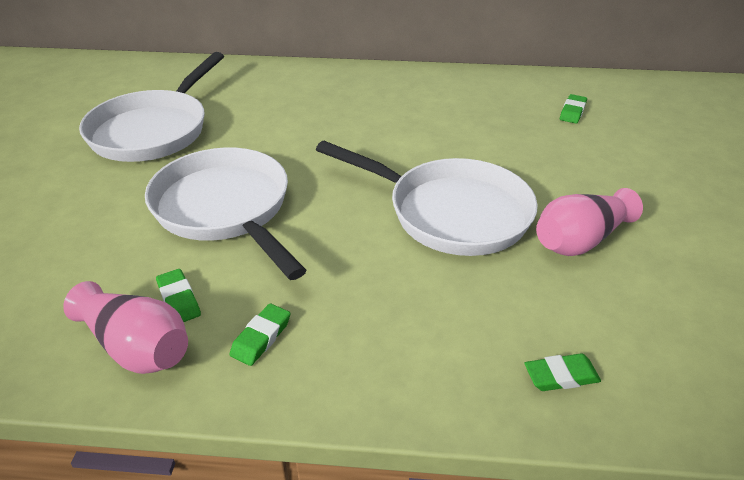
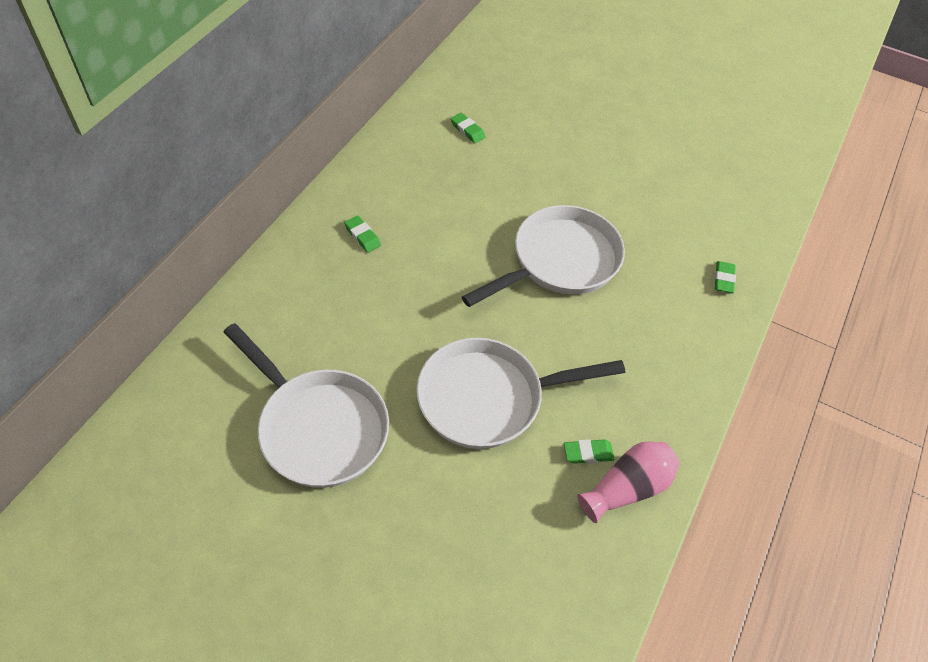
camera: 70 degrees left, 15 degrees up
green eraser [230,304,290,366] -> green eraser moved to [344,215,381,253]
pink vase [536,188,643,256] -> none

